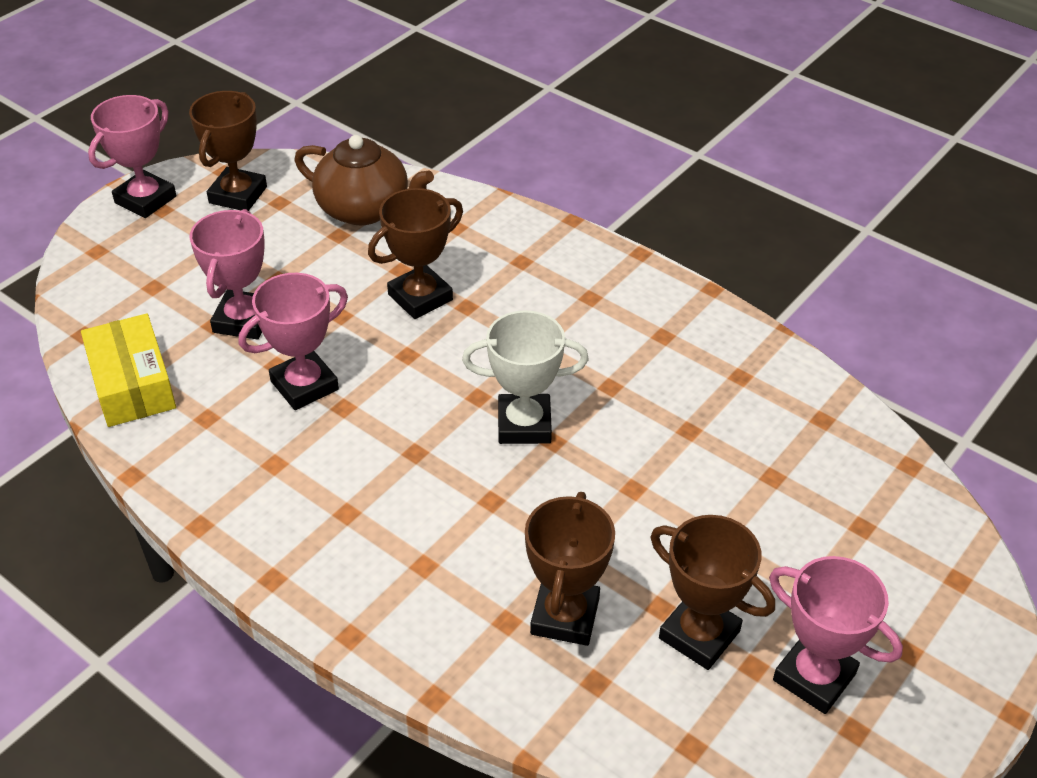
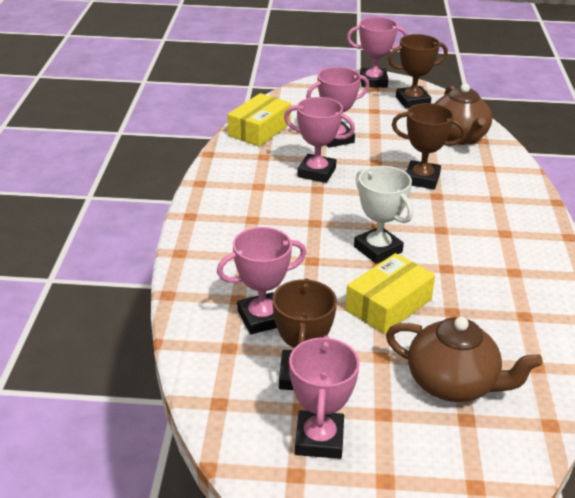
camera: 55 degrees right, 10 degrees down
brown trophy [525,492,615,646] -> pink trophy [217,227,306,334]
none -> yellow box [345,253,435,334]
none -> brown teapot [386,317,543,402]

